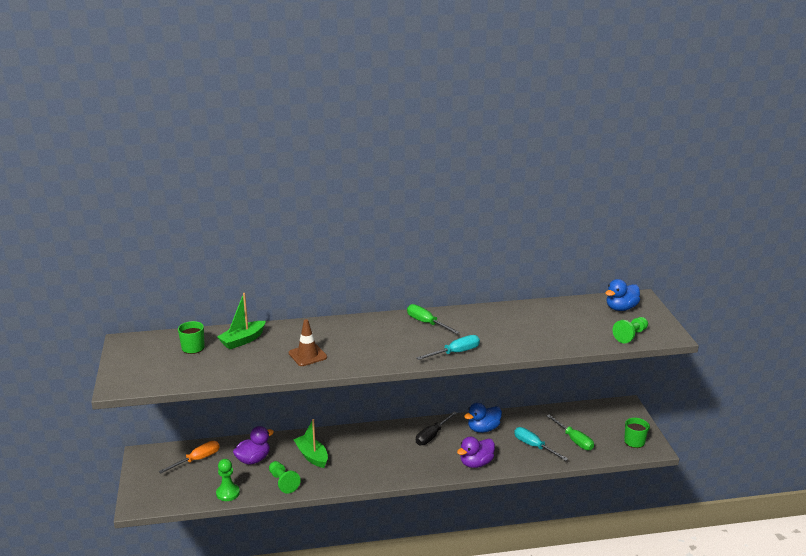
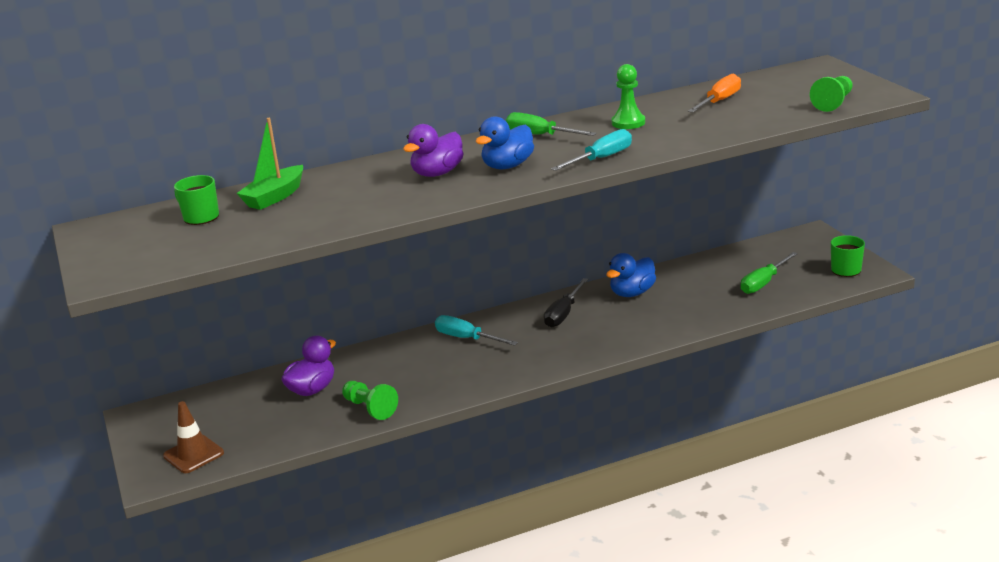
camera: 10 degrees left, 0 degrees up
orange screwdriver [159,441,220,473] -> orange screwdriver moved to [688,73,741,113]
green pawn [216,459,240,501] -> green pawn moved to [612,64,645,129]
brown traffic cone [289,319,327,366] -> brown traffic cone moved to [163,401,224,473]
green boat [293,419,328,468] -> none
purple duck [457,437,495,468] -> purple duck moved to [403,124,464,177]
turquoise screwdriver [514,427,568,461] -> turquoise screwdriver moved to [435,315,518,346]
green screwdriver [547,415,594,450] -> green screwdriver turned 90 degrees clockwise [741,252,798,294]
blue duck [605,279,640,311] -> blue duck moved to [476,116,534,169]

